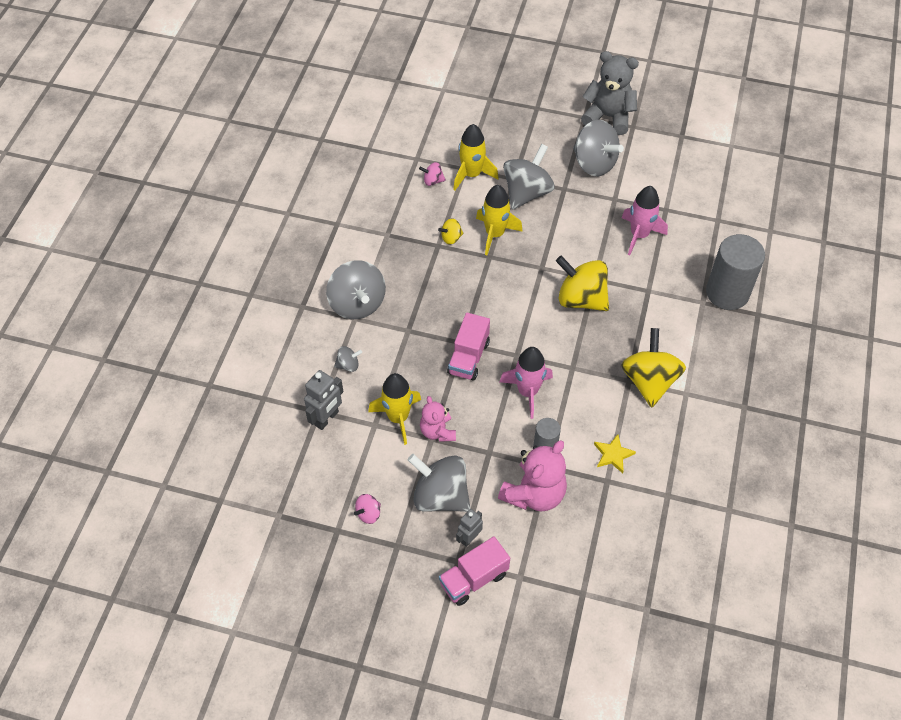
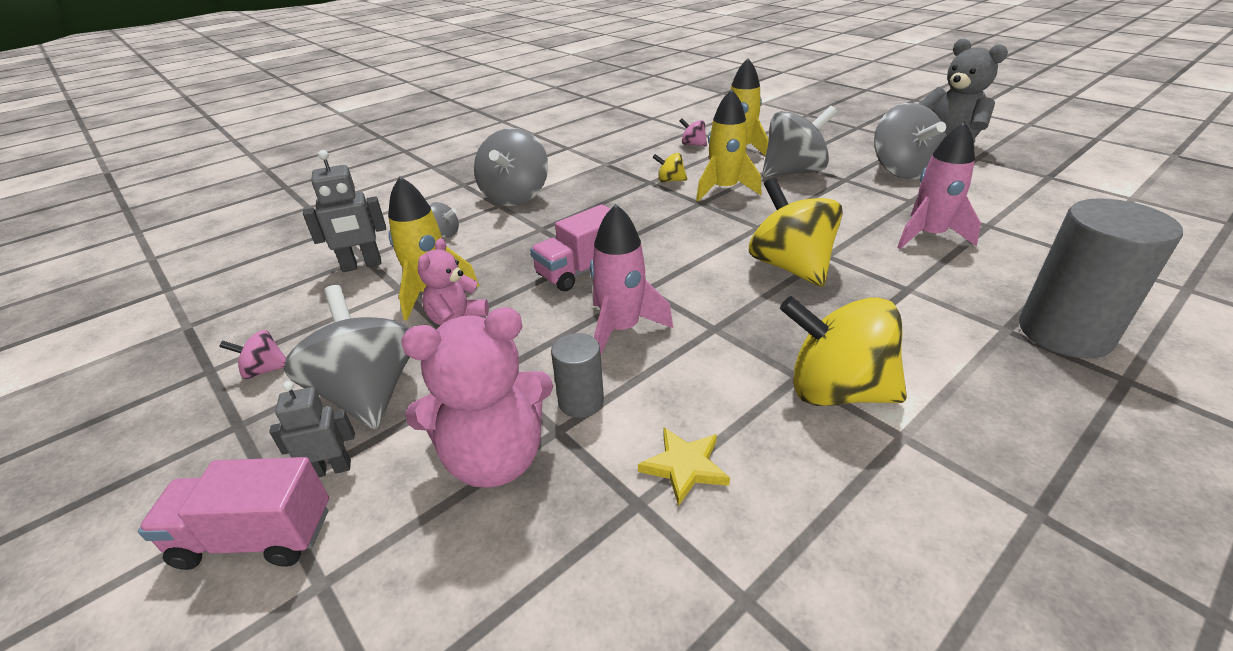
camera: 35 degrees right, 20 degrees down
yellow spinning top [621,328,686,408] -> yellow spinning top turned 105 degrees counterclockwise [780,296,907,406]

